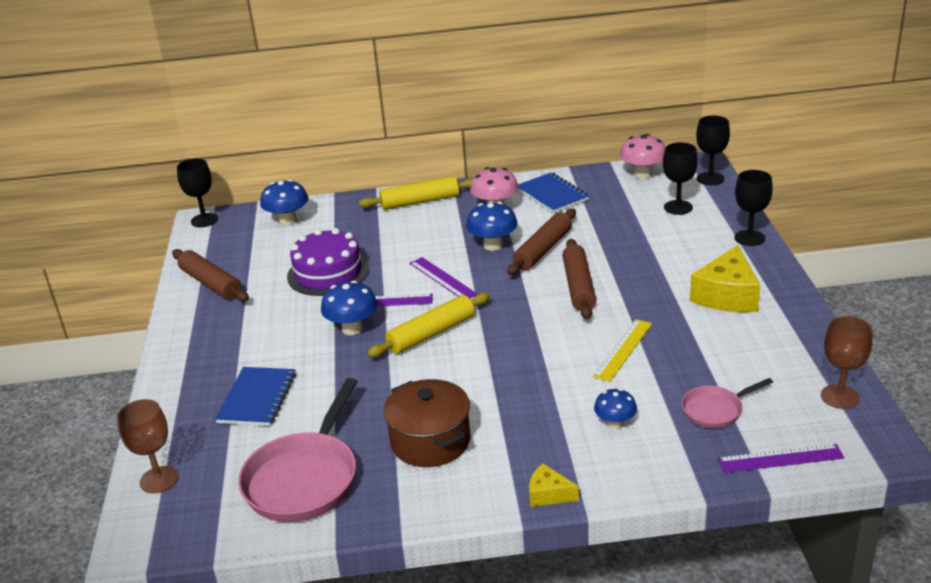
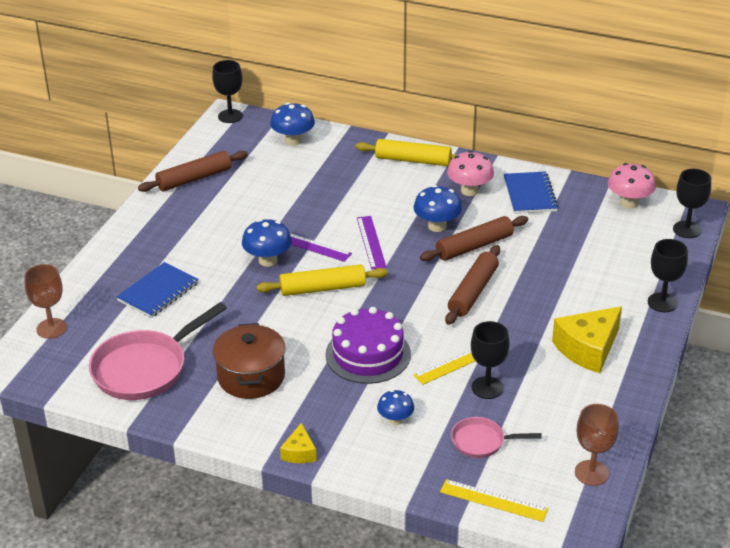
camera: 25 degrees right, 5 degrees up
brown rolling pin [172,249,249,302] -> brown rolling pin turned 75 degrees clockwise [138,151,248,192]
purple cake [287,228,369,296] -> purple cake moved to [325,307,411,384]
yellow cheese [529,463,579,507] -> yellow cheese turned 135 degrees counterclockwise [280,423,317,463]
black goblet [663,142,698,215] -> black goblet moved to [471,321,510,399]
purple ruler [718,444,844,473] -> yellow ruler [440,479,548,522]

